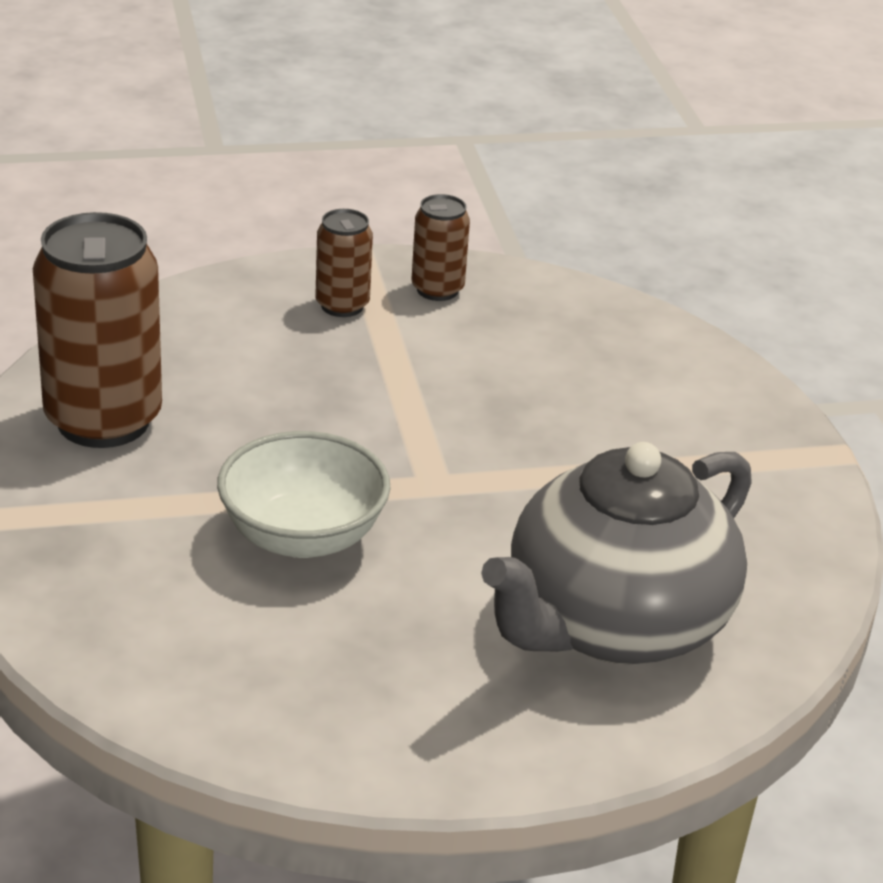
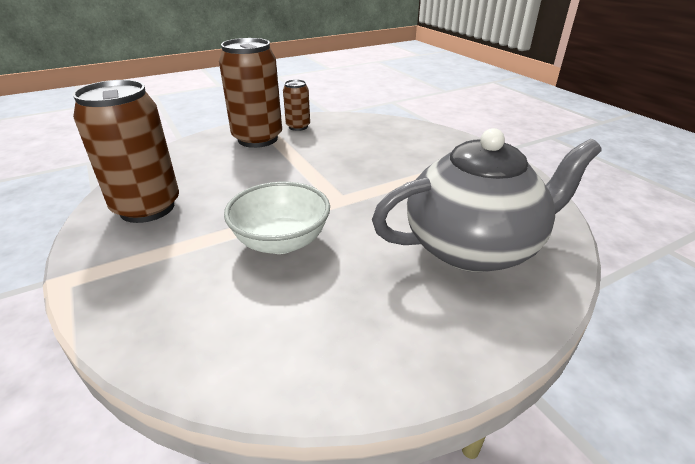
camera: 15 degrees left, 0 degrees up
brown can [315,209,373,317] -> brown can [219,38,282,148], size x1.95
grey teapot [481,442,752,664] -> grey teapot turned 135 degrees counterclockwise [372,128,602,272]

